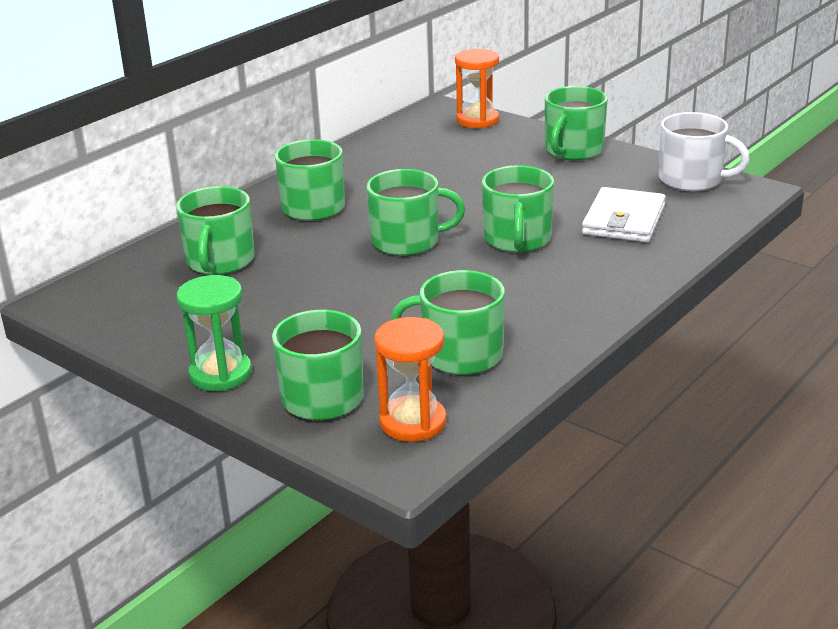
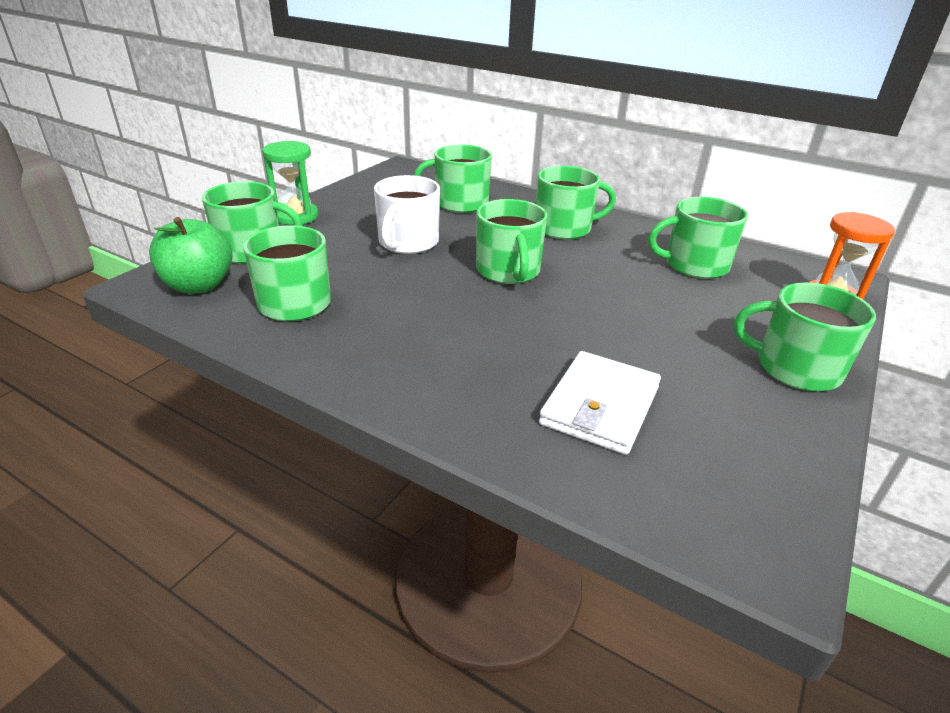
camera: 80 degrees right, 5 degrees up
orange hourglass [374,317,446,442] -> green apple [149,217,232,294]
green mug [482,165,554,253] -> green mug moved to [648,197,748,279]
white wallet [582,187,666,243] -> white wallet turned 75 degrees counterclockwise [539,351,661,455]
white mug [659,112,750,191] -> white mug moved to [374,175,440,254]

